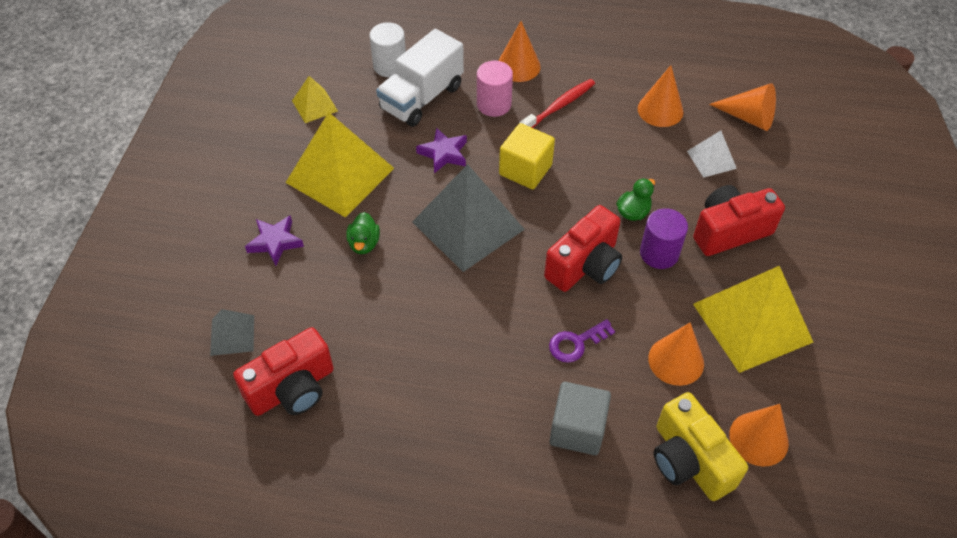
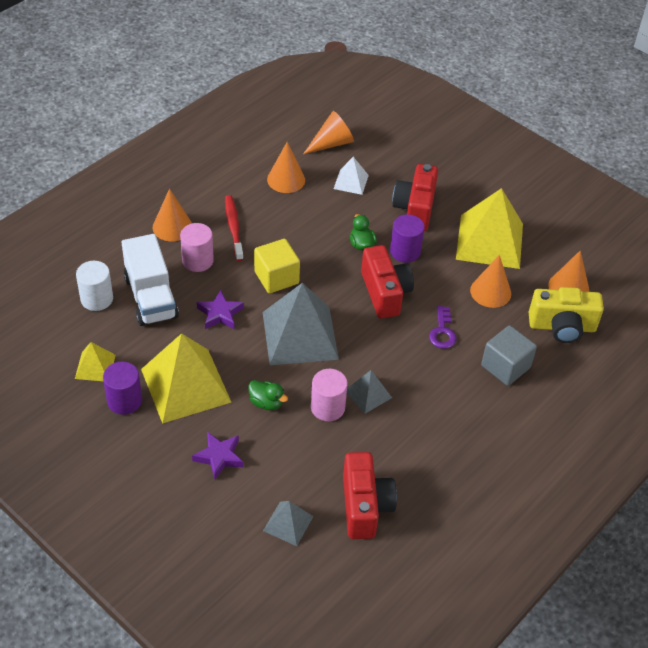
camera: 60 degrees left, 5 degrees down
none -> purple cylinder [103,361,142,415]
none -> pink cylinder [311,369,348,421]
none -> grey pyramid [347,370,392,414]

